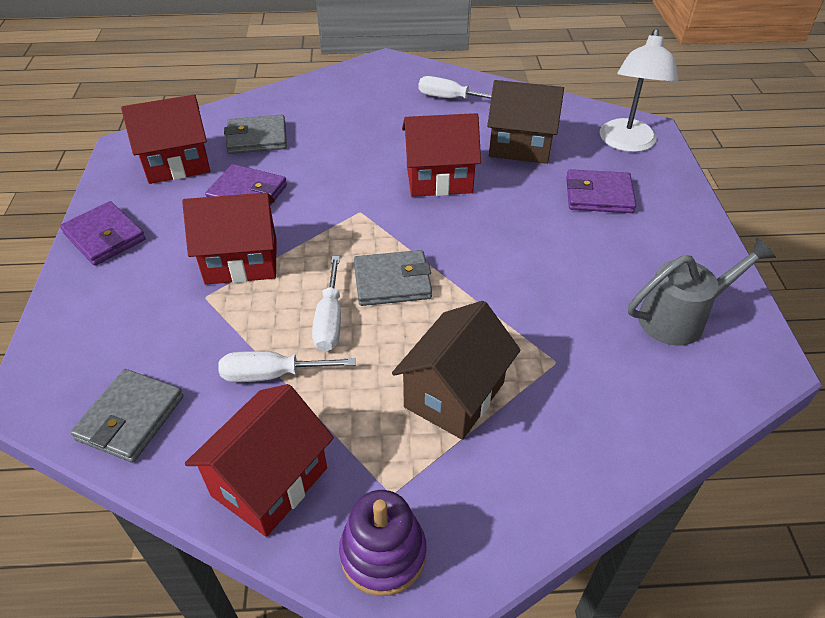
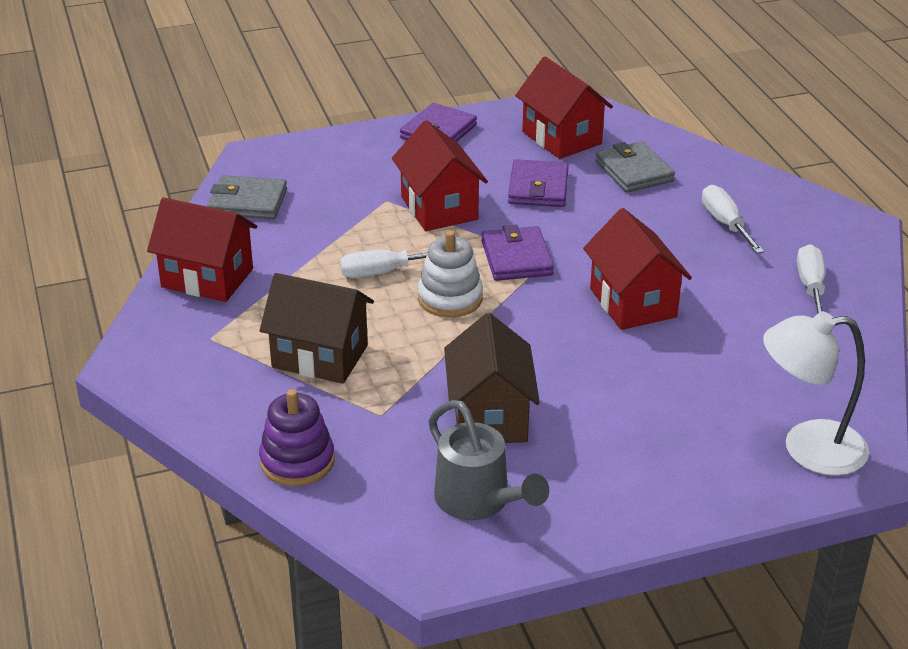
camera: 75 degrees right, 10 degrees down
white screwdriver [218,351,356,382] -> white screwdriver moved to [702,185,764,254]
purple stacking toy [339,490,426,596] -> purple stacking toy moved to [259,389,335,486]
grey wallet [354,250,432,306] -> white stacking toy [418,231,483,317]
brown house [487,80,564,164] -> brown house moved to [444,313,540,443]
purple wallet [566,169,636,213] -> purple wallet moved to [481,225,554,281]

